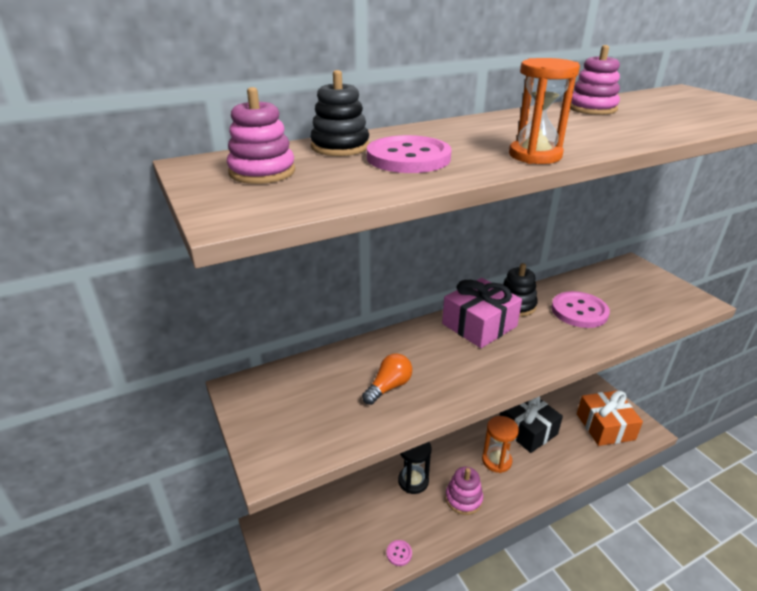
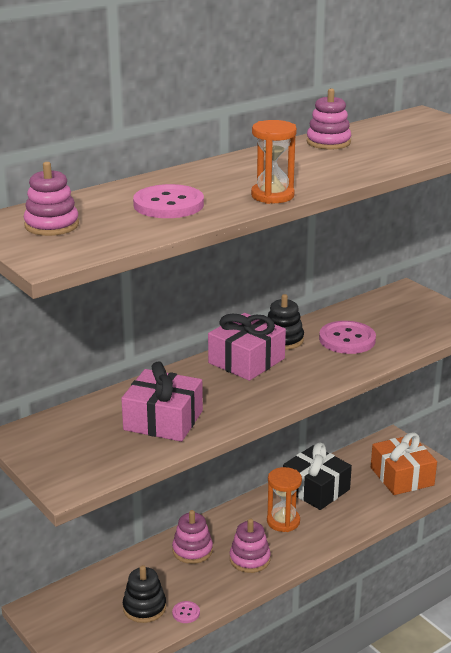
camera: 10 degrees left, 5 degrees down
black stacking toy [310,70,369,156] -> black stacking toy moved to [123,565,166,623]
orange light bulb [362,353,412,405] -> pink gift [121,361,203,442]
black hourglass [398,442,431,494] -> pink stacking toy [172,510,213,564]

